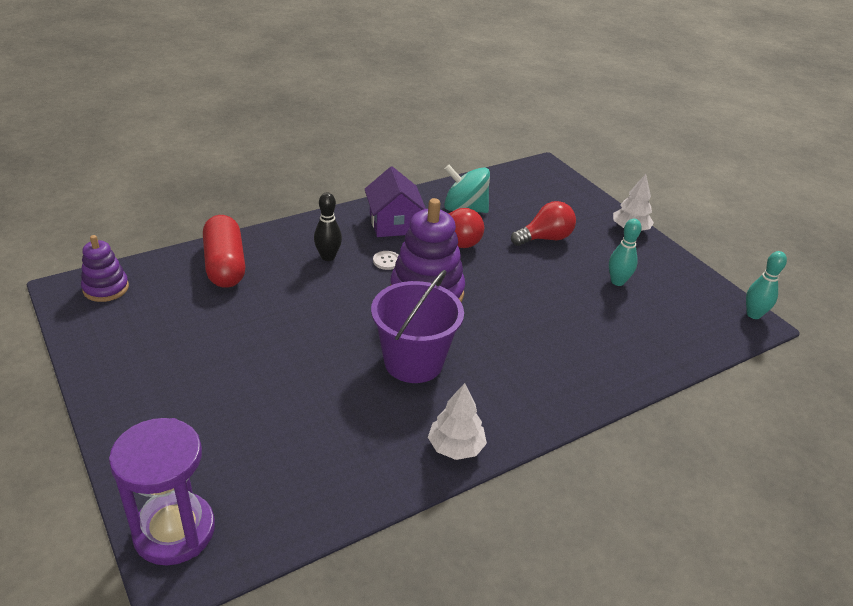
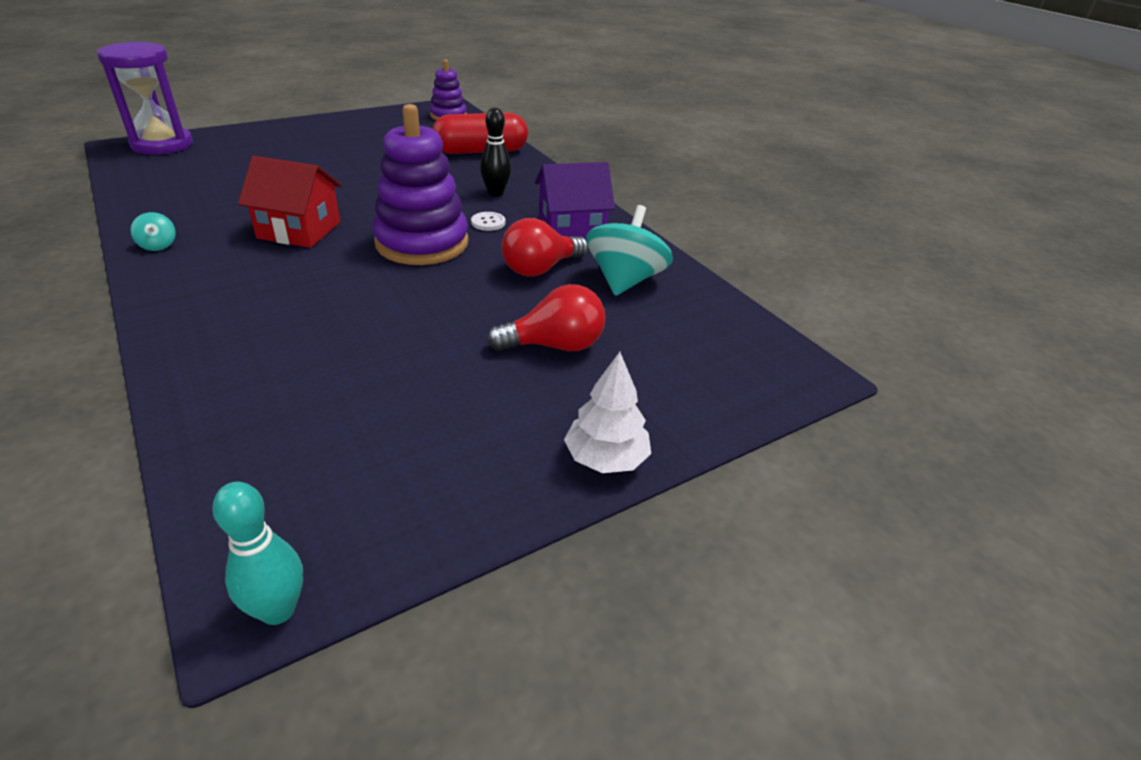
camera: 90 degrees right, 0 degrees up
purple bucket [371,270,464,383] -> red house [238,156,342,248]
white tree [428,383,487,460] -> turquoise spinning top [130,212,176,251]
red light bulb [511,201,576,246] -> red light bulb turned 75 degrees counterclockwise [487,284,606,351]
turquoise bowling pin [609,219,642,286] -> none

